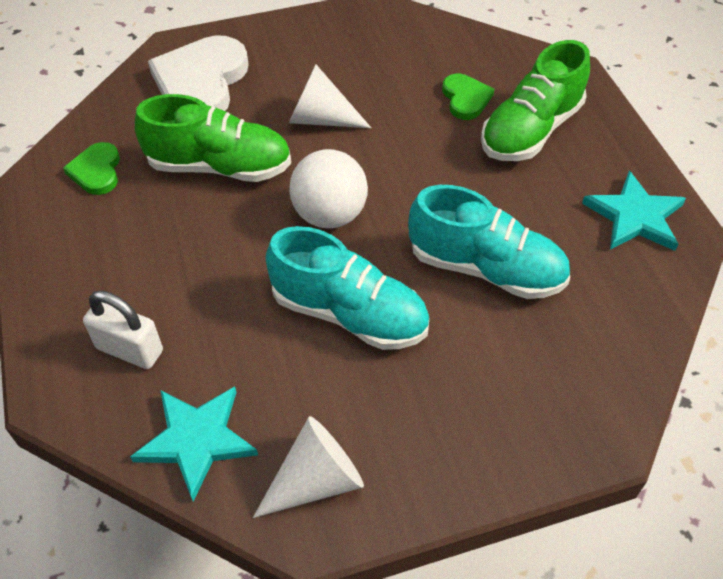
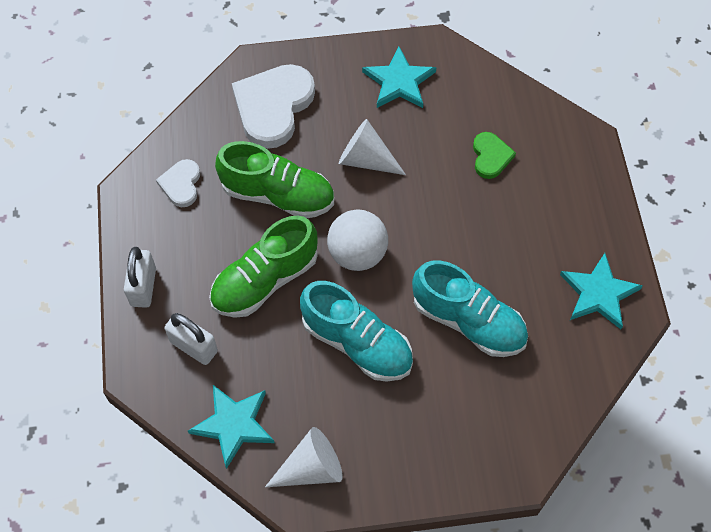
camera: 10 degrees right, 10 degrees up
green heart [63,142,120,195] -> white heart [156,159,200,207]
green shoe [481,40,590,161] -> green shoe moved to [209,215,318,318]
none -> white padlock [124,247,156,308]
none -> turquoise star [362,46,436,108]

